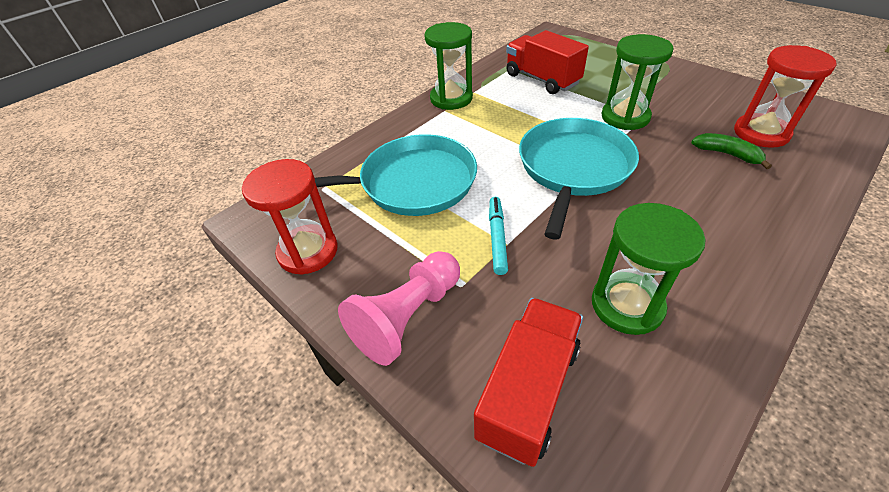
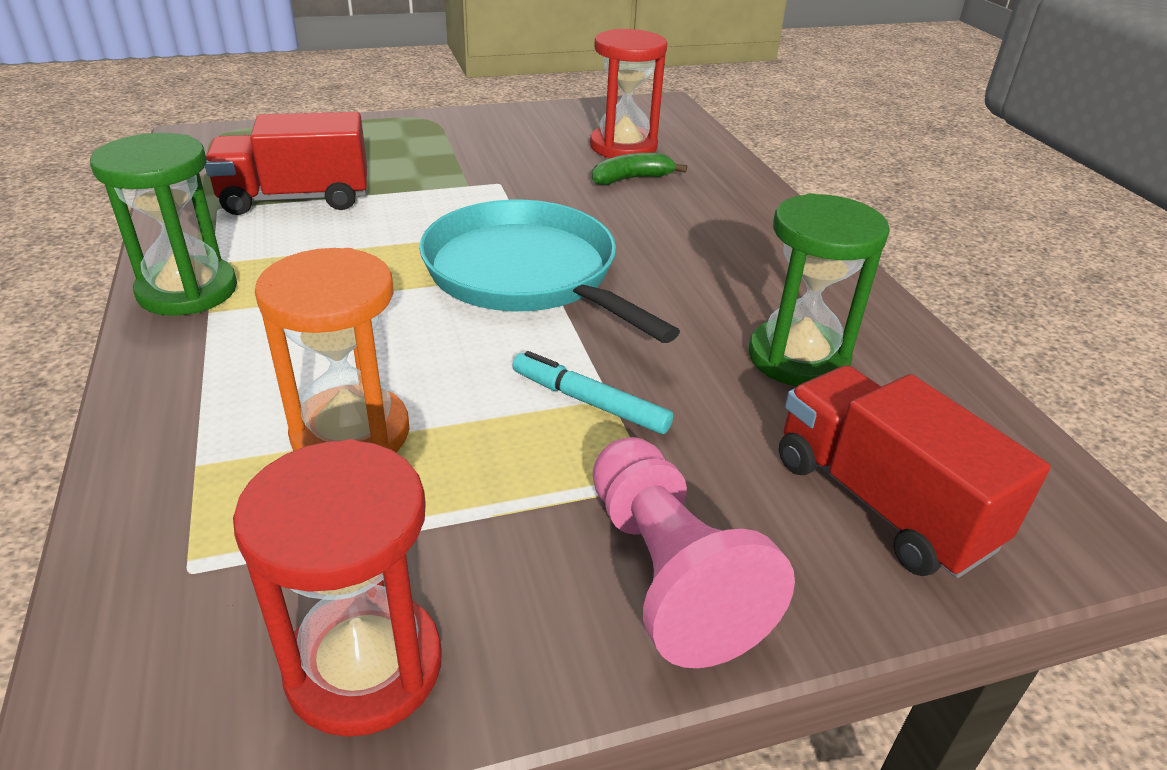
camera: 65 degrees left, 10 degrees down
turquoise pan [315,134,477,216] -> orange hourglass [255,248,409,452]
green hourglass [601,34,674,130] -> none

